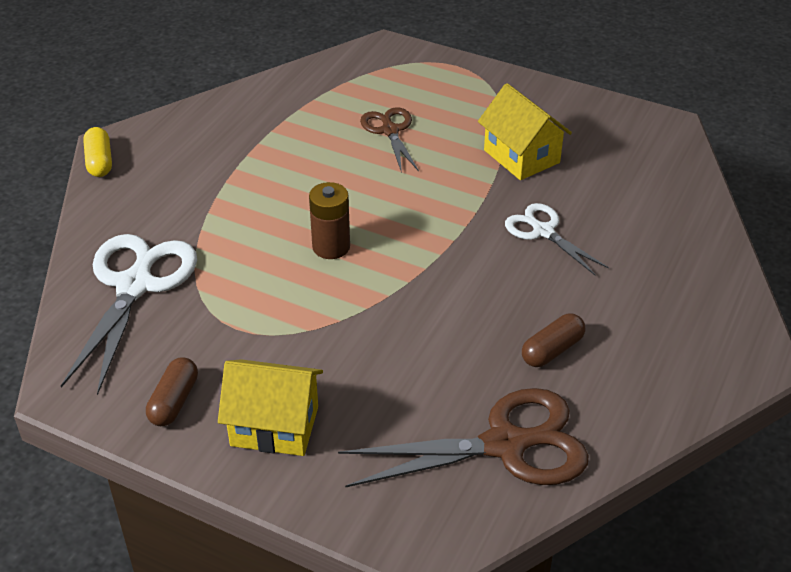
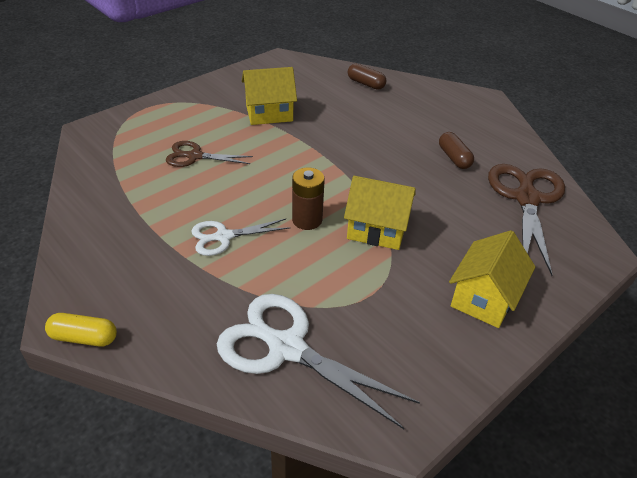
camera: 70 degrees left, 0 degrees up
brown capsule [146,357,198,426] -> brown capsule moved to [348,64,386,90]
white scissors [505,203,609,275] -> white scissors moved to [191,219,290,256]
none -> yellow house [344,176,416,250]

